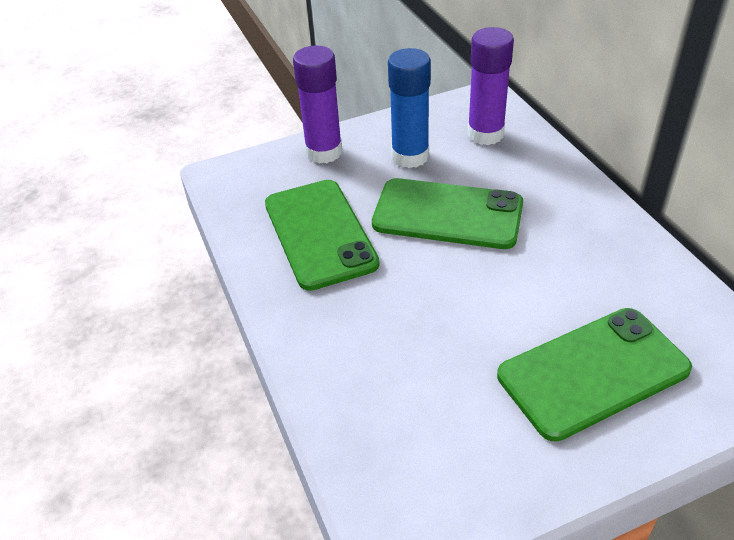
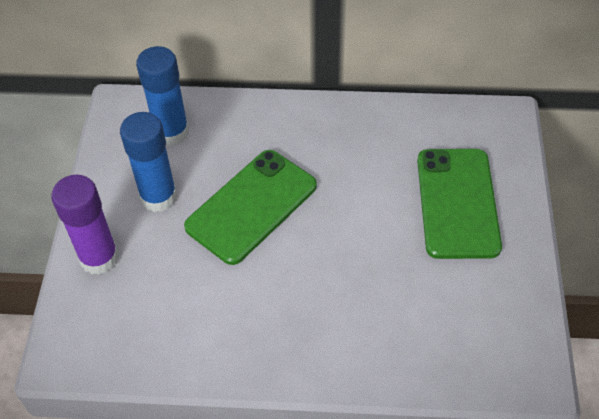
camera: 65 degrees left, 10 degrees up
green phone [265,180,380,291] -> none
purple glue stick [467,27,514,145] -> blue glue stick [136,46,189,146]

